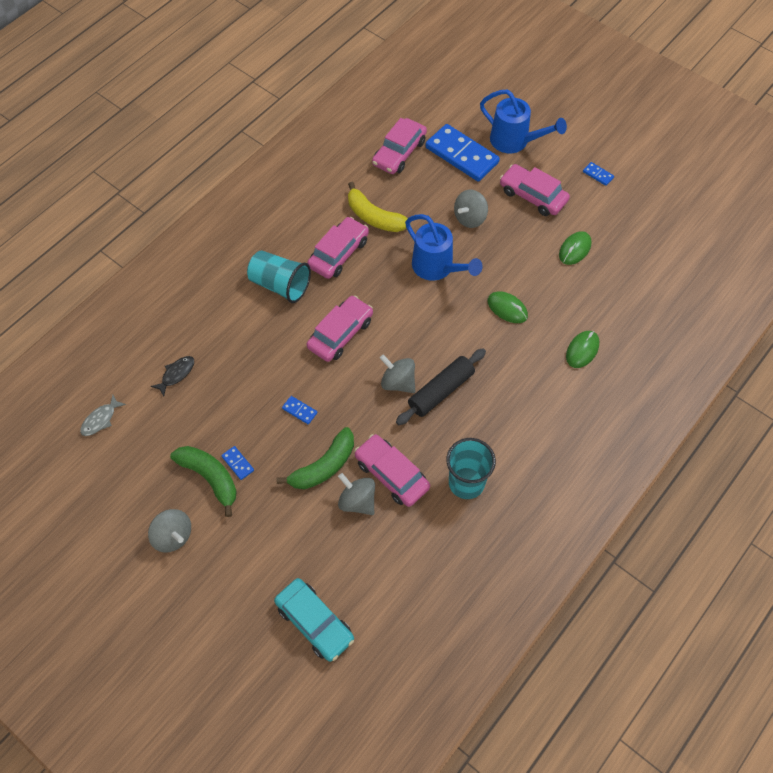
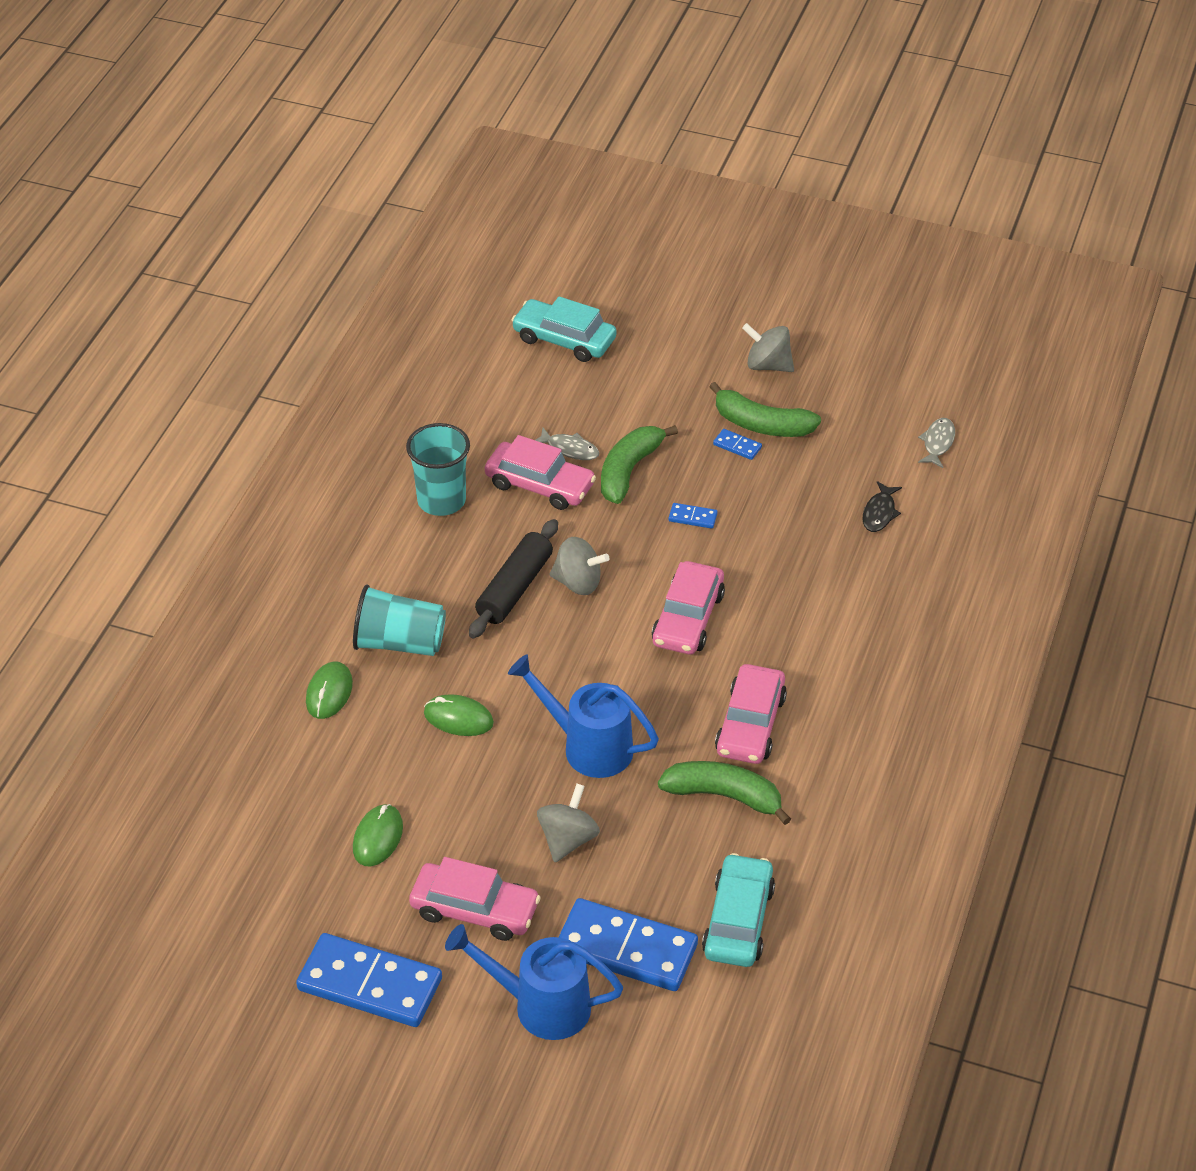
camera: 160 degrees right, 15 degrees down
turquoise cup [247,250,311,303] -> turquoise cup moved to [353,585,446,656]
grey spinning top [338,473,375,515] -> grey fish [535,428,600,460]
yellow banana [348,182,411,232] -> green banana [658,761,791,825]
pink car [372,118,427,174] -> turquoise car [702,853,775,967]
blue domino [583,162,614,186] -> blue domino [296,933,442,1027], size x2.45

